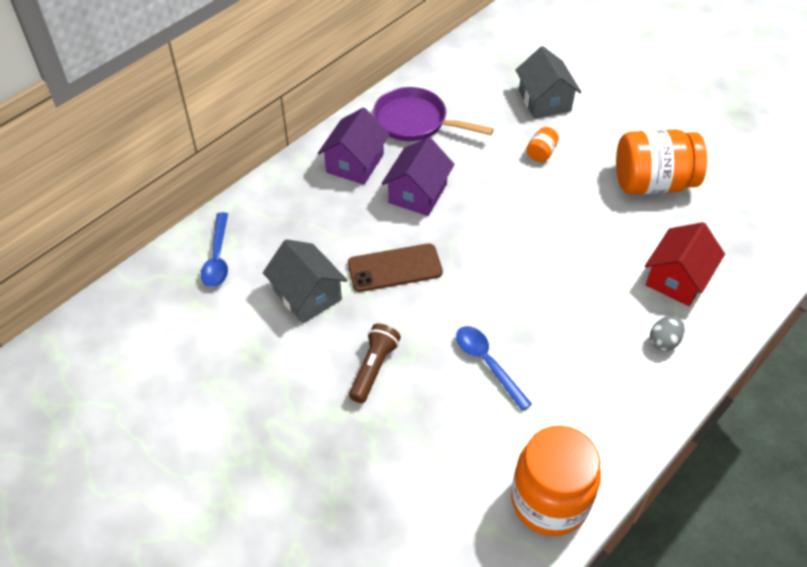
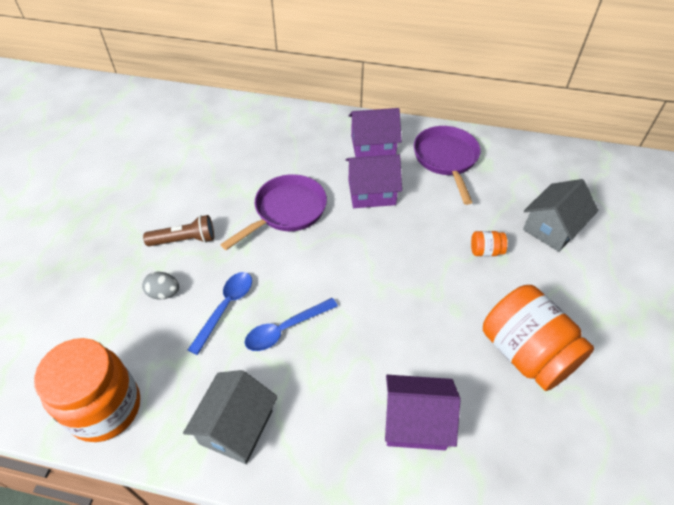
camera: 60 degrees right, 0 degrees up
blue spoon [201,212,228,287] -> blue spoon moved to [245,298,338,351]
grey house [263,239,347,324] -> grey house moved to [183,370,278,464]
brown phone [348,243,443,292] -> purple pan [220,174,327,250]
red house [645,222,725,306] -> purple house [385,375,460,450]
grey egg [650,316,684,351] -> grey egg moved to [142,272,179,300]

